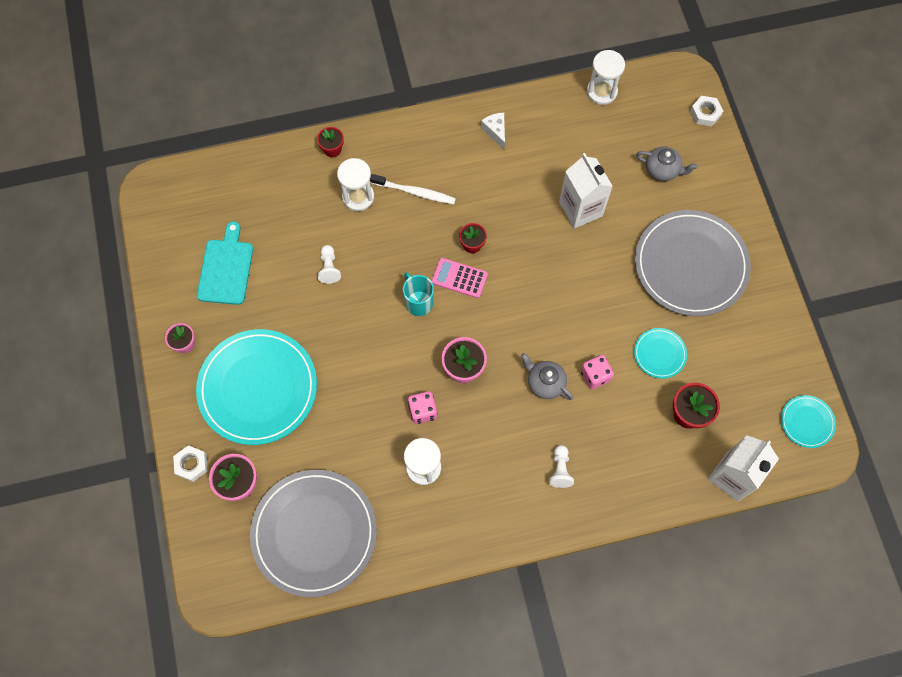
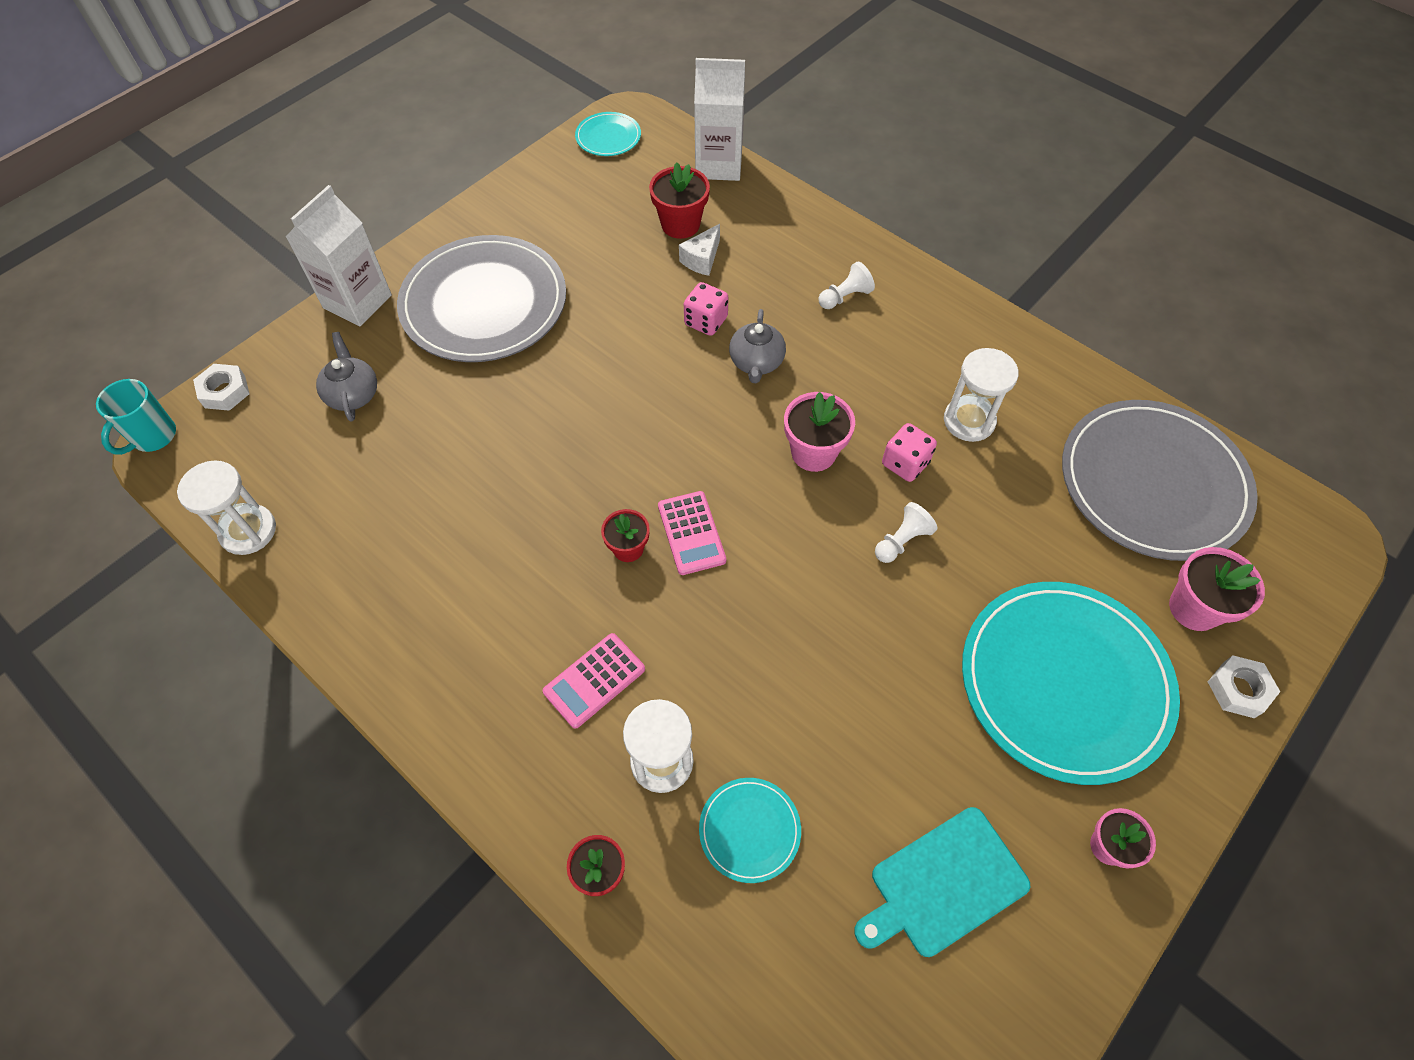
camera: 125 degrees left, 10 degrees down
white pawn [318,245,341,284] -> white pawn moved to [875,502,937,563]
white toothbrush [370,174,456,204] -> pink calculator [543,633,645,729]
turquoise mug [403,272,434,316] -> turquoise mug moved to [96,379,176,455]
white cheese [481,113,505,149] -> white cheese moved to [679,224,720,276]
white carton [559,153,613,229] -> white carton moved to [286,185,392,326]
turquoise plate [634,328,687,378] -> turquoise plate moved to [699,778,801,883]

